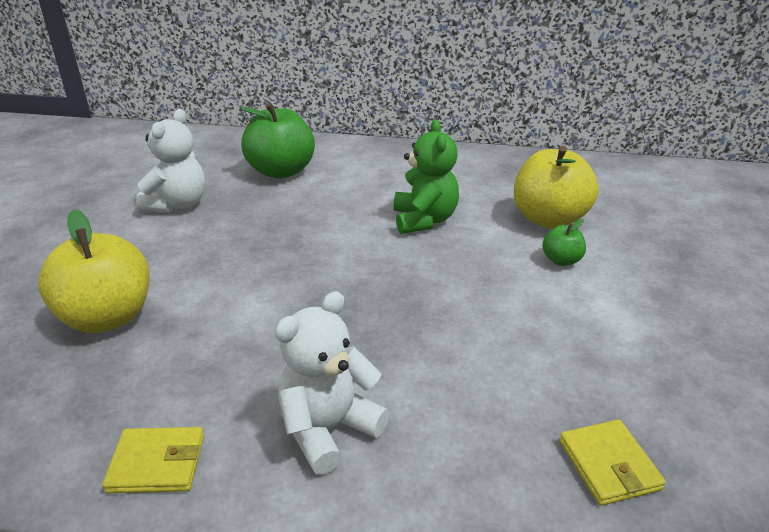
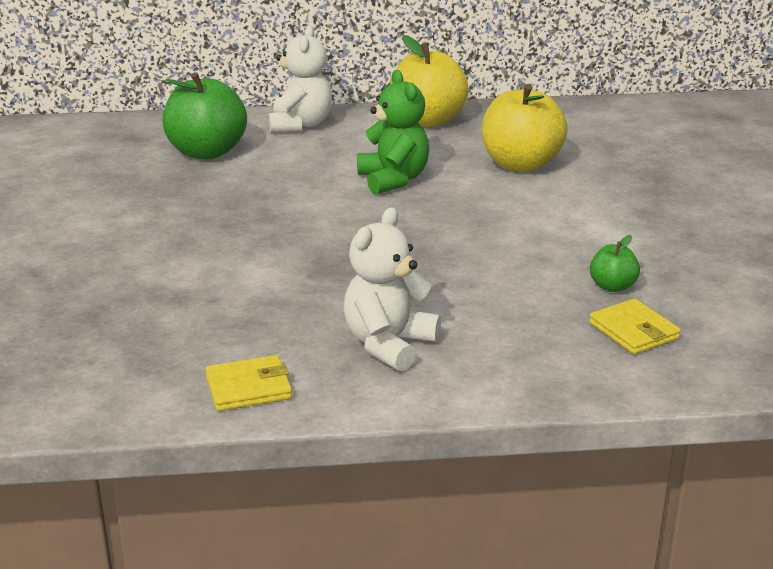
camera: 15 degrees left, 5 degrees down
yellow apple [38,209,150,333] -> yellow apple moved to [390,35,469,127]
white teddy bear [136,109,205,213] -> white teddy bear moved to [269,25,332,133]
green apple [542,219,586,266] -> green apple moved to [590,235,640,292]

